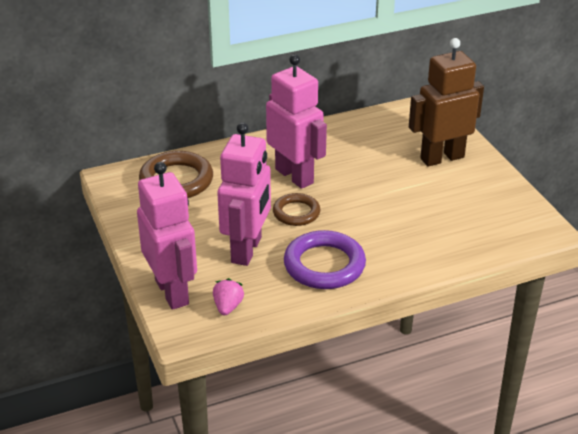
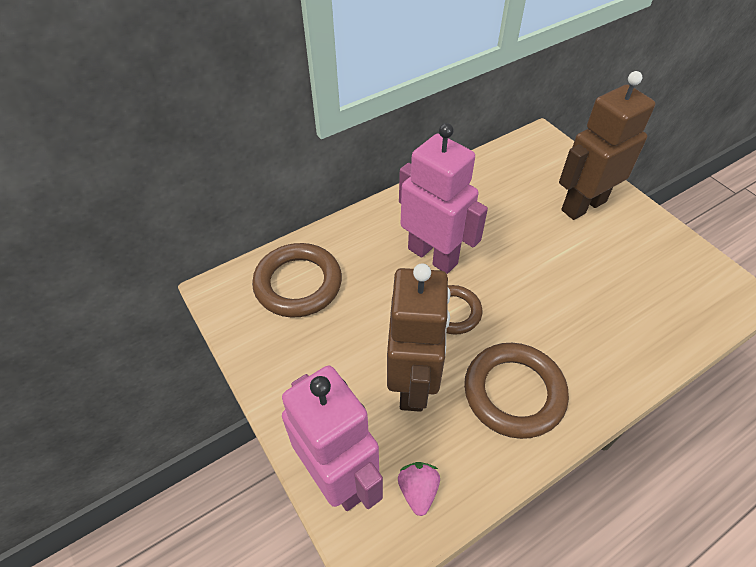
camera: 10 degrees left, 15 degrees up
pink robot [217,122,271,266] -> brown robot [387,263,451,412]
purple ring [284,230,366,289] -> brown ring [464,343,569,439]

